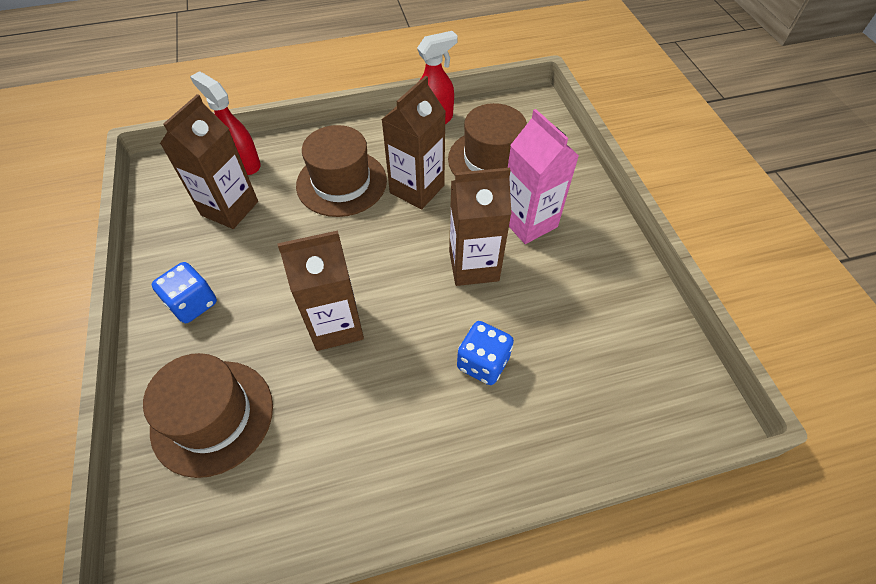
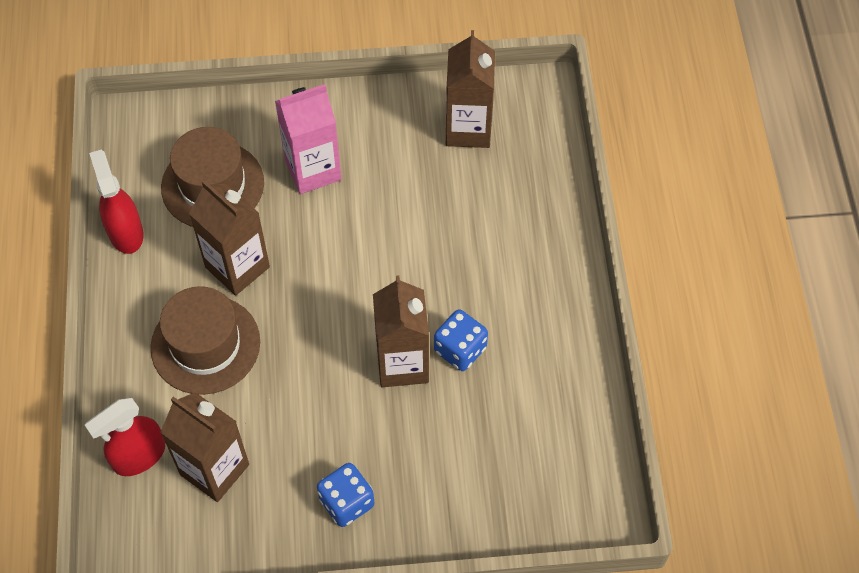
camera: 80 degrees left, 5 degrees up
brown hat [143,353,273,478] -> none
brown carton [449,168,511,286] -> brown carton moved to [446,30,495,148]
blue dice [457,321,514,385] -> blue dice moved to [434,309,488,371]

